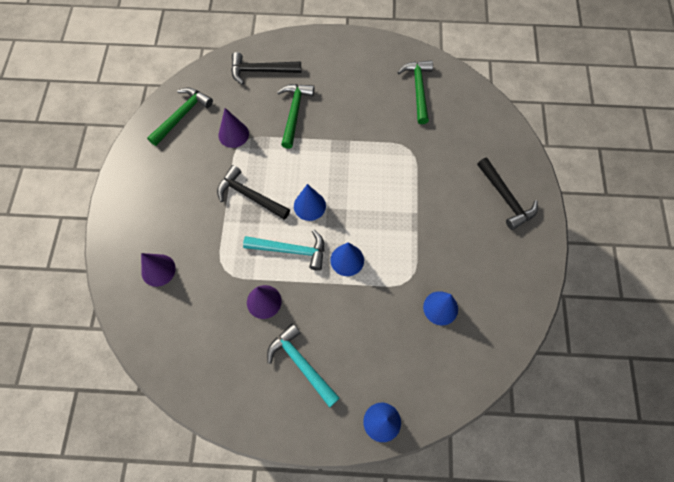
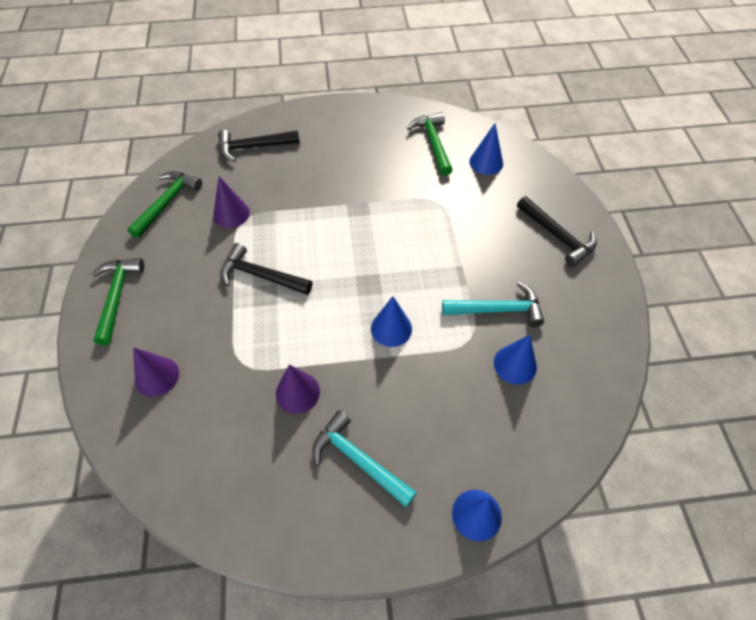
camera: 10 degrees left, 10 degrees down
turquoise hammer [243,230,324,271] -> turquoise hammer moved to [442,282,544,327]
green hammer [277,84,315,149] -> green hammer moved to [92,258,144,345]
blue cone [294,184,326,221] -> blue cone moved to [469,123,503,175]

